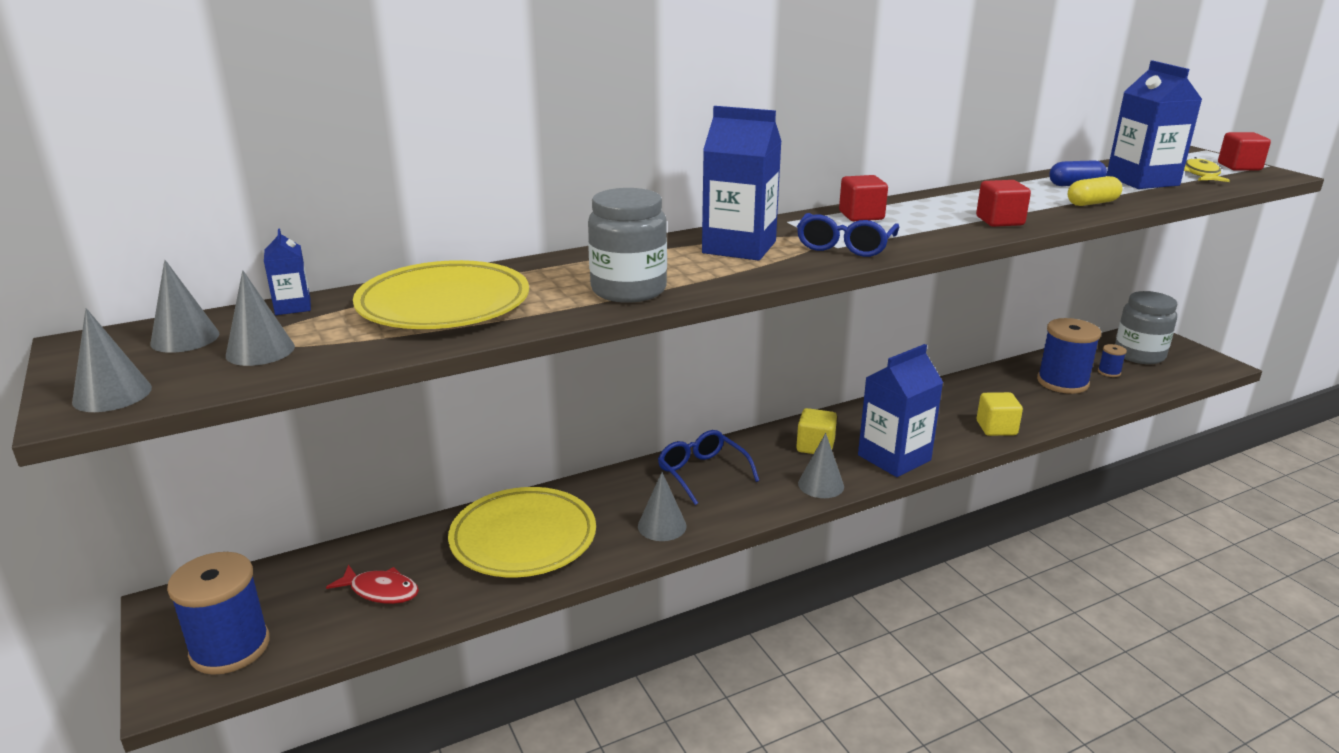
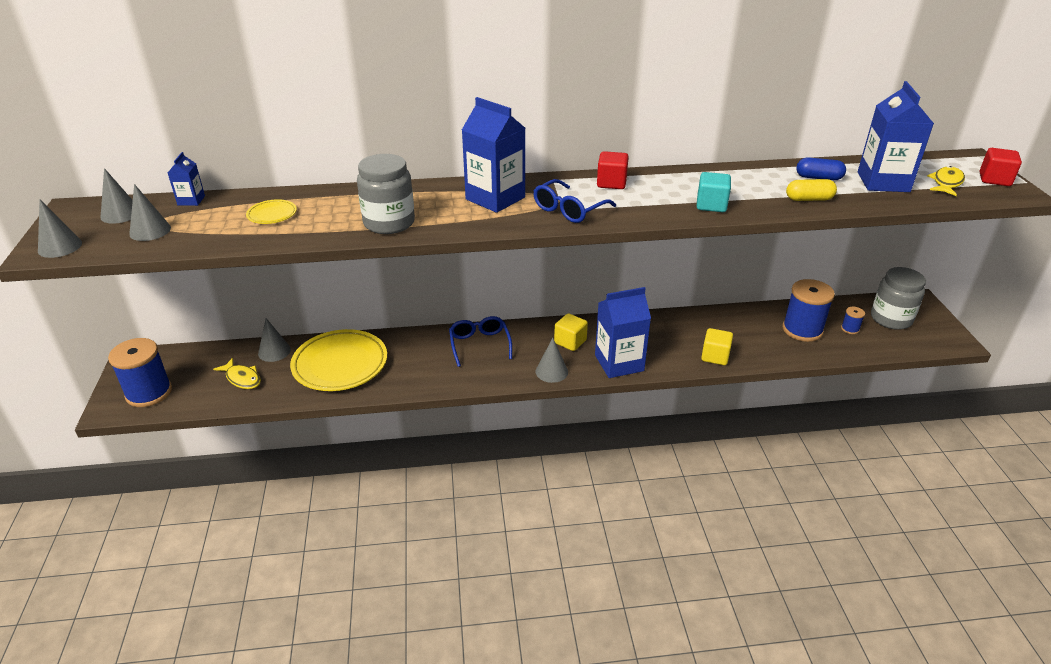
camera: 20 degrees right, 10 degrees up
red fish [326,565,419,604] -> yellow fish [213,358,261,389]
yellow plate [353,260,529,329] -> yellow plate [246,199,297,224], size x0.45
grey cone [638,472,687,541] -> grey cone moved to [258,318,291,362]
red cube [976,180,1031,227] -> turquoise cube [697,172,731,212]

